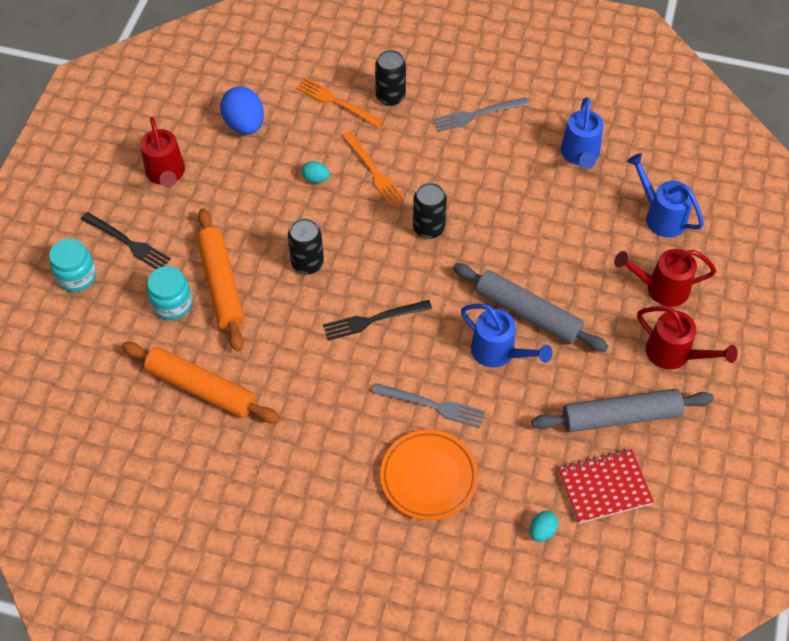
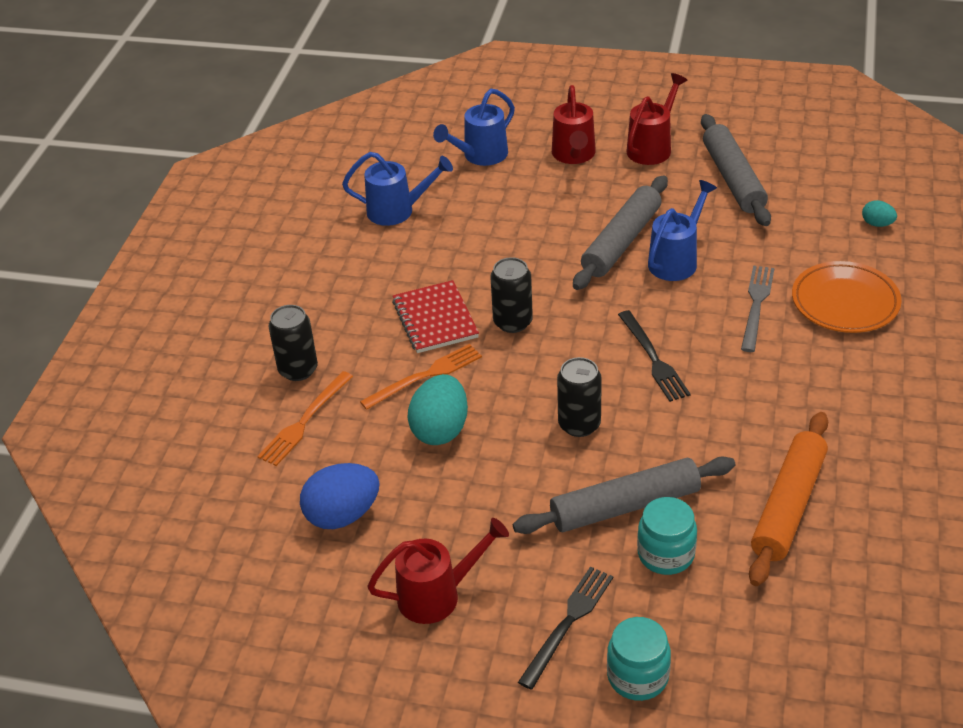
camera: 90 degrees left, 15 degrees down
orange rolling pin [197,208,244,352] -> grey rolling pin [513,456,736,534]
turquoise egg [302,161,330,183] -> turquoise egg [408,374,468,445], size x1.97
grey fork [433,97,529,132] -> none
red notebook [558,449,654,524] -> red notebook moved to [392,280,479,353]

